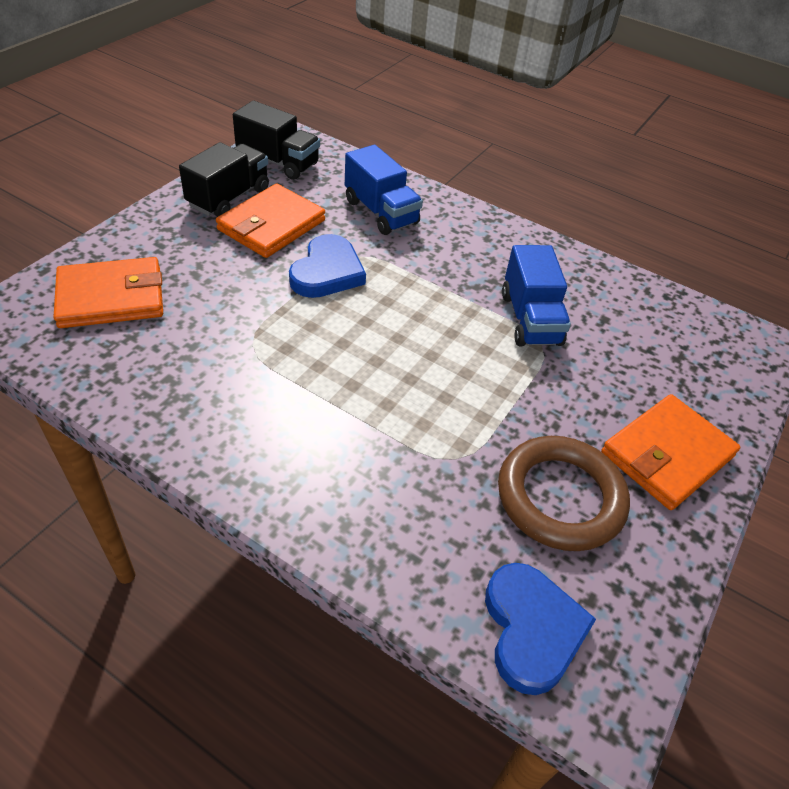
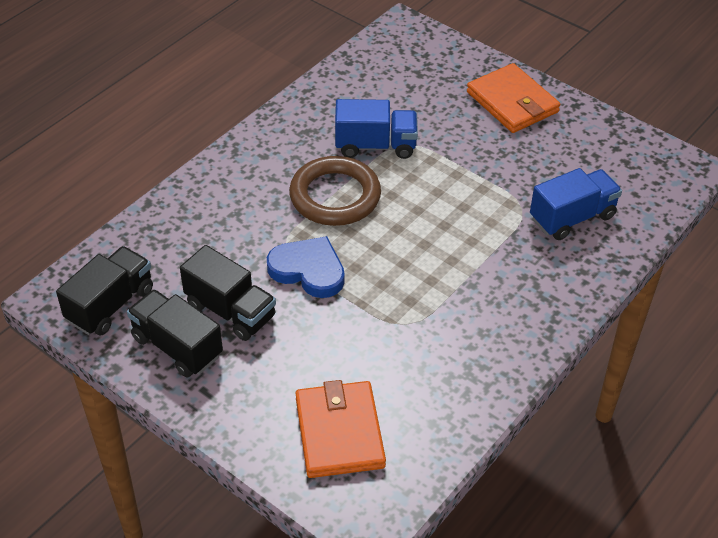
camera: 80 degrees left, 0 degrees up
orange wallet [216,184,325,258] -> black truck [180,245,276,341]
blue truck [345,145,423,235] -> blue truck moved to [530,168,622,240]
blue heart [485,563,596,695] -> none
brown ring [498,436,630,551] -> brown ring moved to [289,156,381,226]

